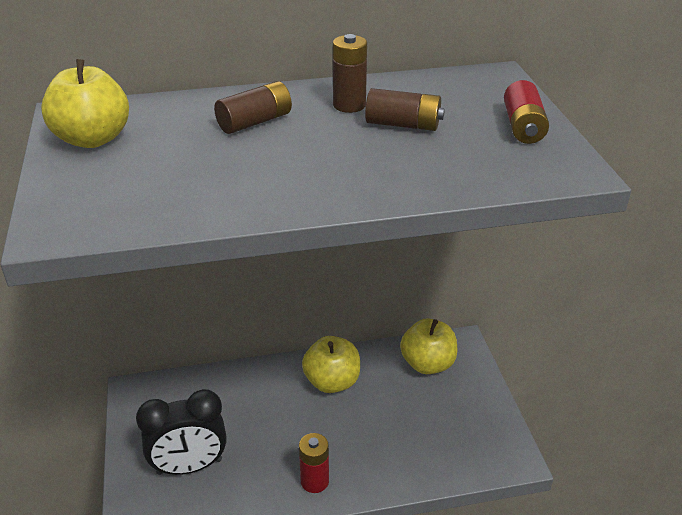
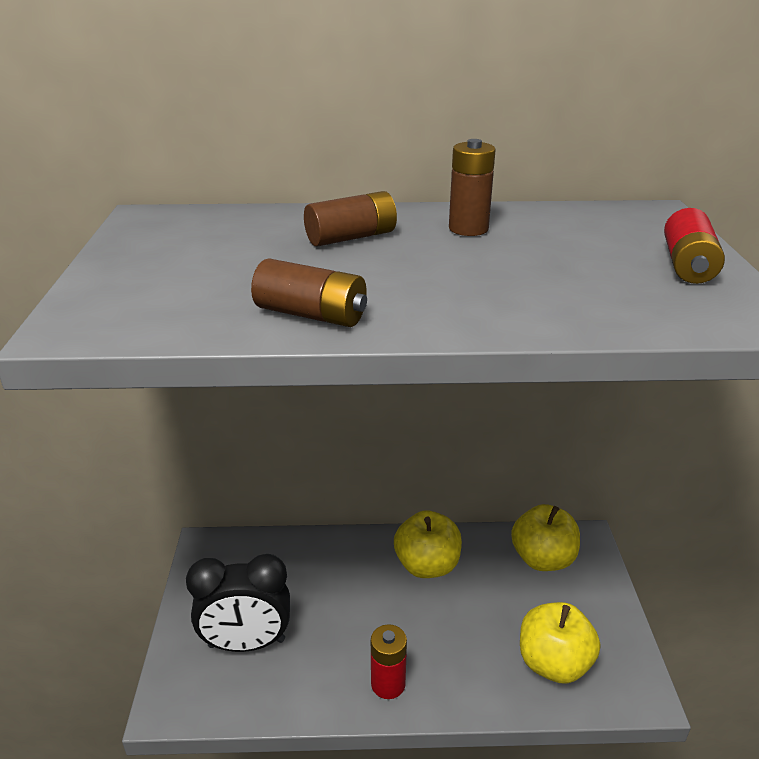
camera: 10 degrees right, 5 degrees down
yellow apple [41,59,129,148] -> yellow apple moved to [520,602,600,684]
brown battery [365,88,445,131] -> brown battery moved to [251,258,367,327]

